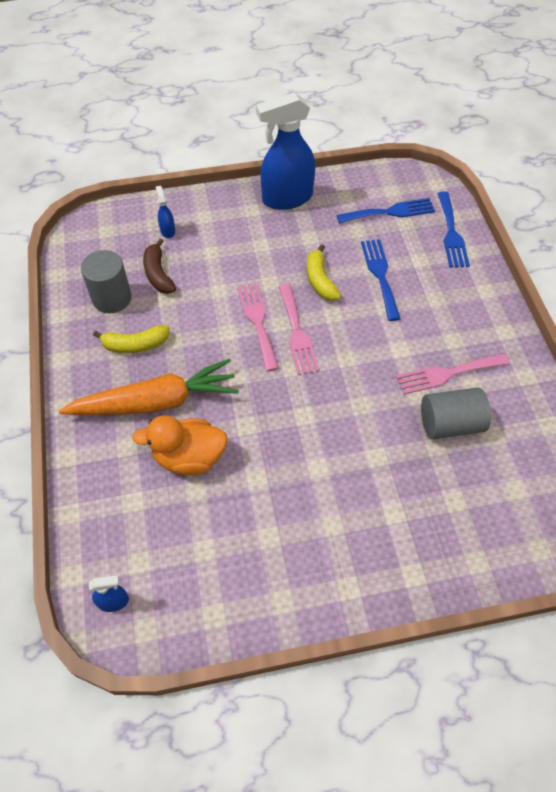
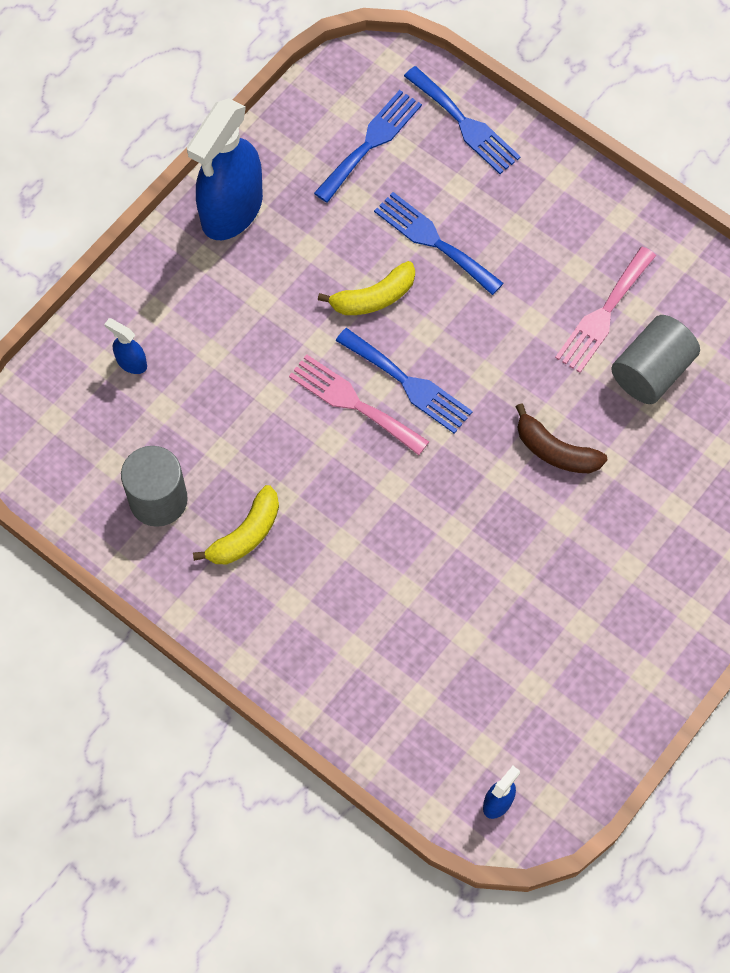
camera: 40 degrees left, 10 degrees up
orange carrot [59,359,239,415] -> none
orange duck [132,415,228,475] -> none
brown banana [143,239,176,294] -> brown banana moved to [516,403,607,473]
pink fork [279,283,319,375] -> blue fork [336,328,473,434]
yellow banana [307,244,341,301] -> yellow banana turned 60 degrees counterclockwise [318,261,415,315]

